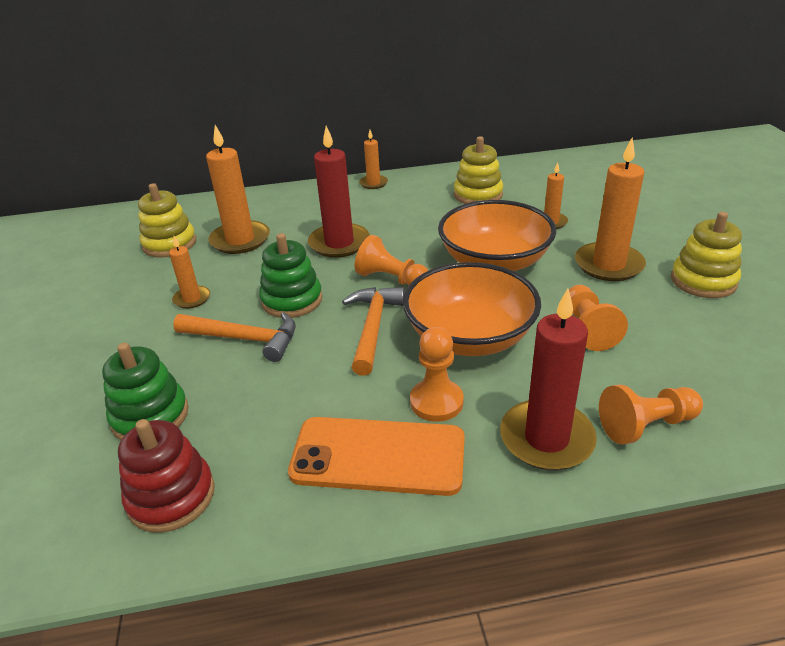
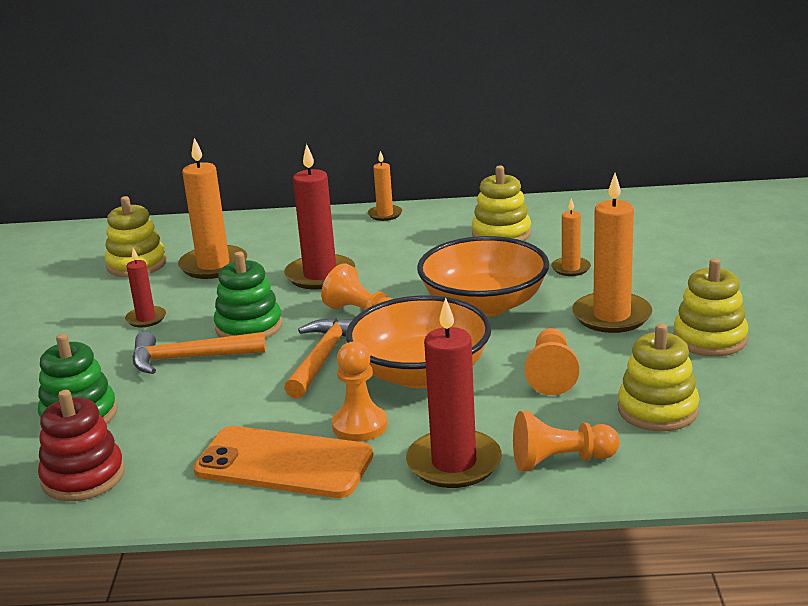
camera: 10 degrees right, 10 degrees down
orange candle [169,236,210,309] -> red candle [125,248,166,327]
orange hammer [173,312,296,362] -> orange hammer turned 150 degrees clockwise [132,331,266,374]
none -> yellow stacking toy [618,323,699,431]

